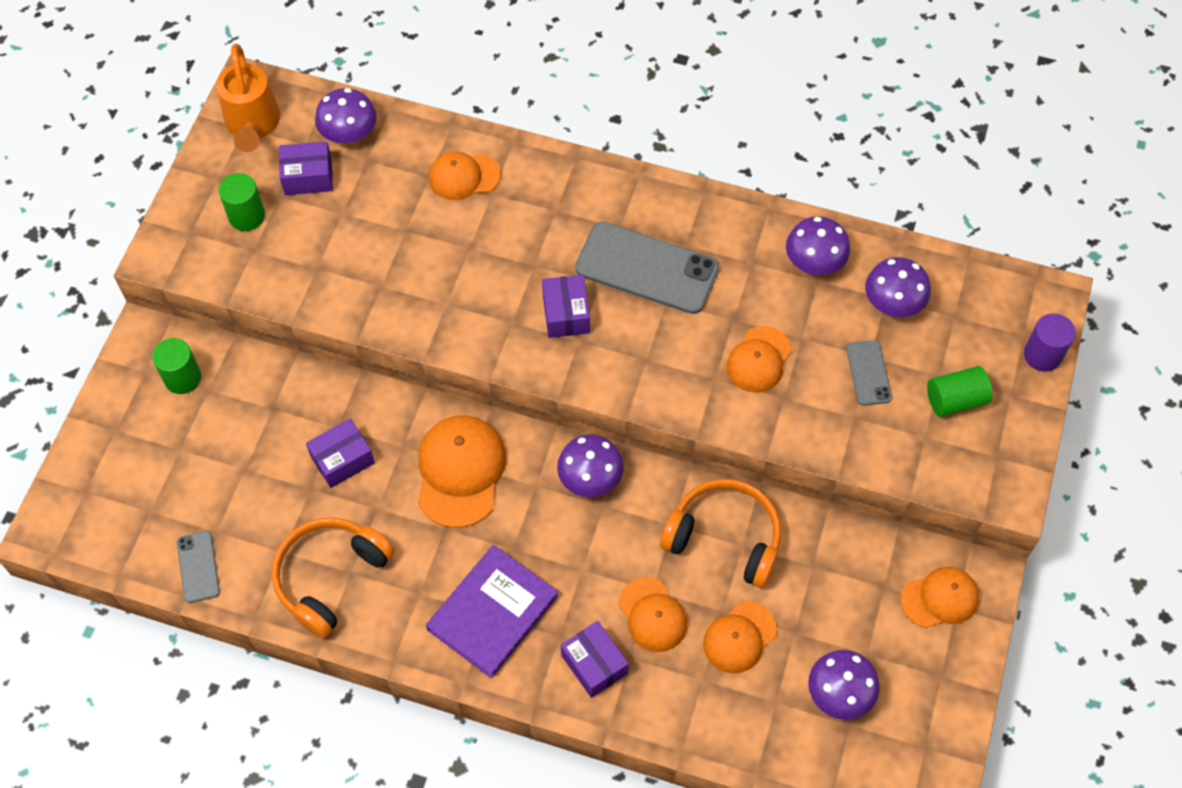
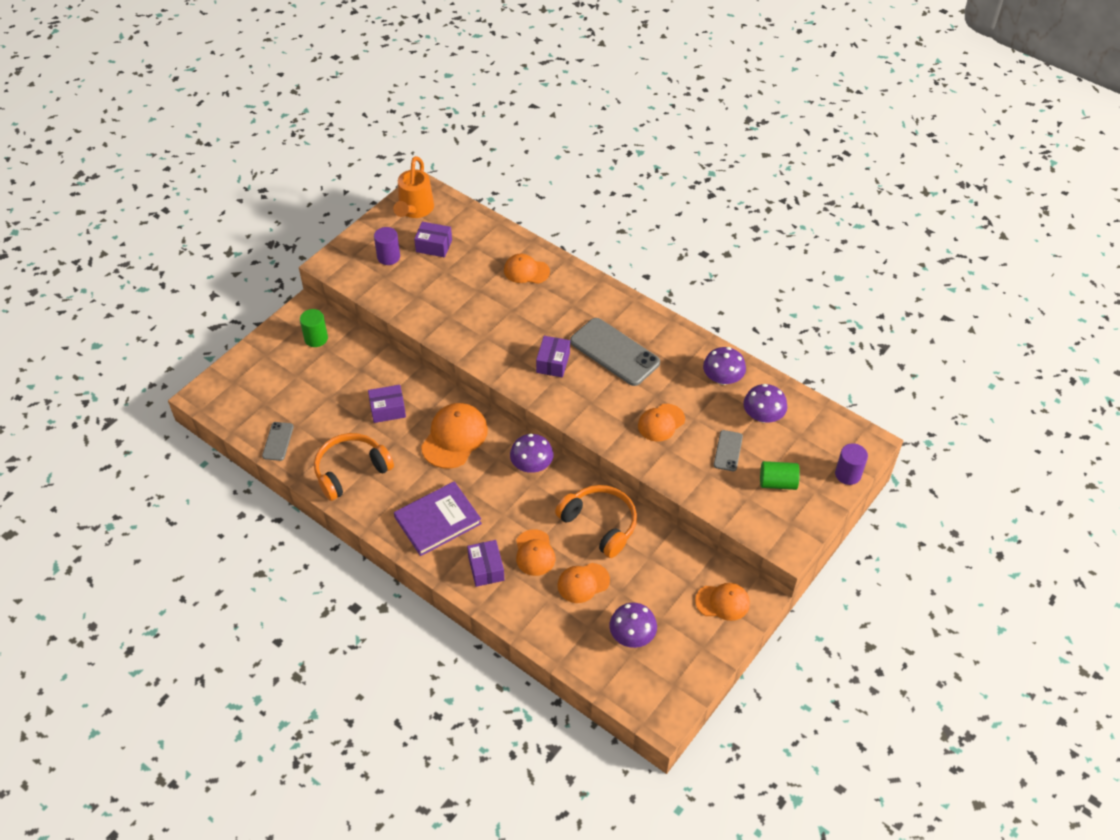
camera: 20 degrees right, 10 degrees down
green cylinder [219,173,265,231] -> purple cylinder [374,227,400,265]
purple mushroom [315,88,377,143] -> none

